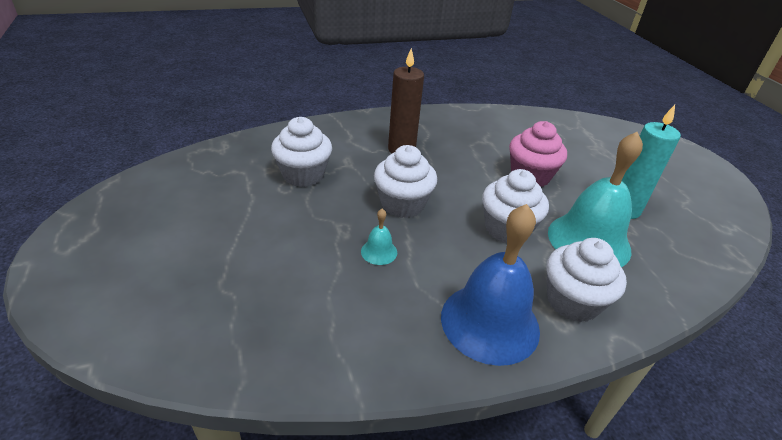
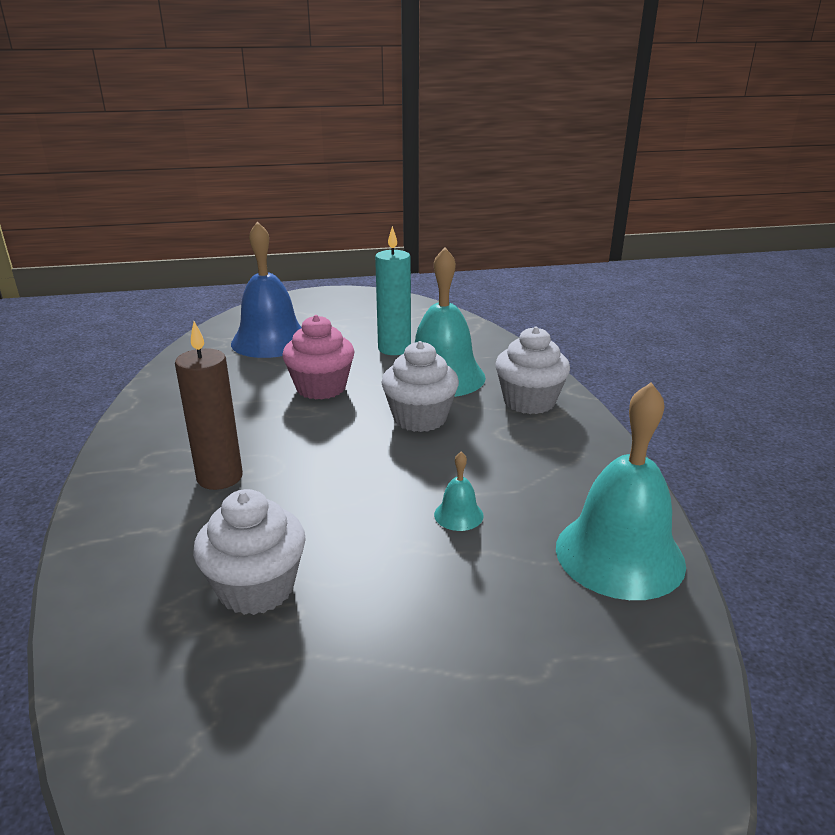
camera: 80 degrees left, 10 degrees down
white cupcake [374,145,437,218] -> none
blue bell [441,204,540,366] -> blue bell moved to [231,221,301,358]
none -> turquoise bell [556,382,686,600]

